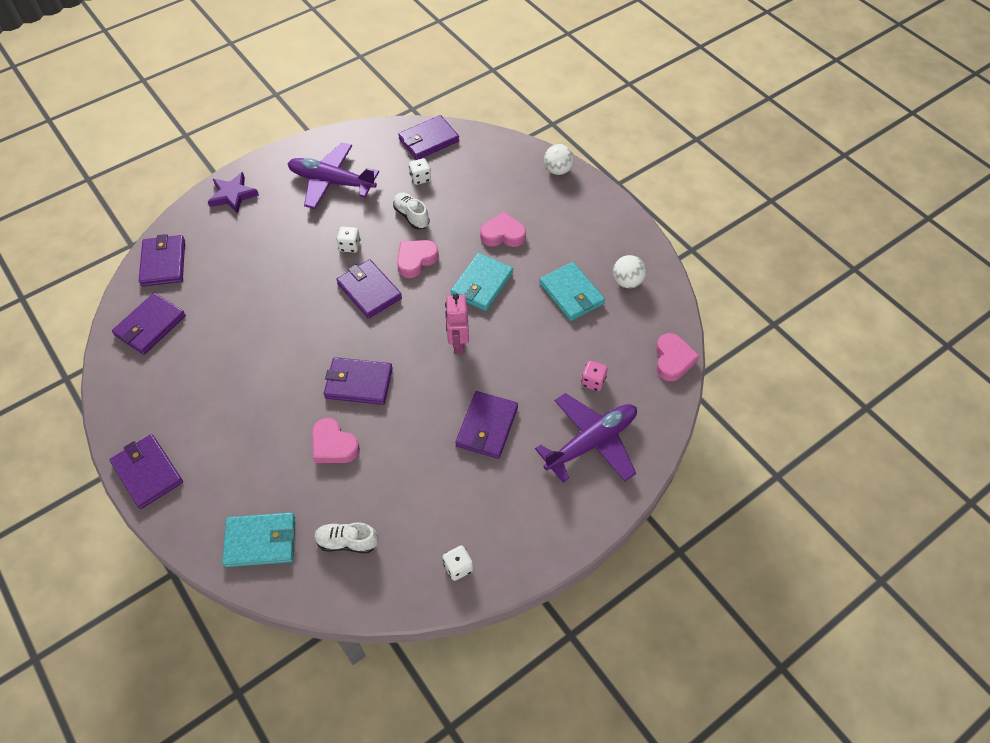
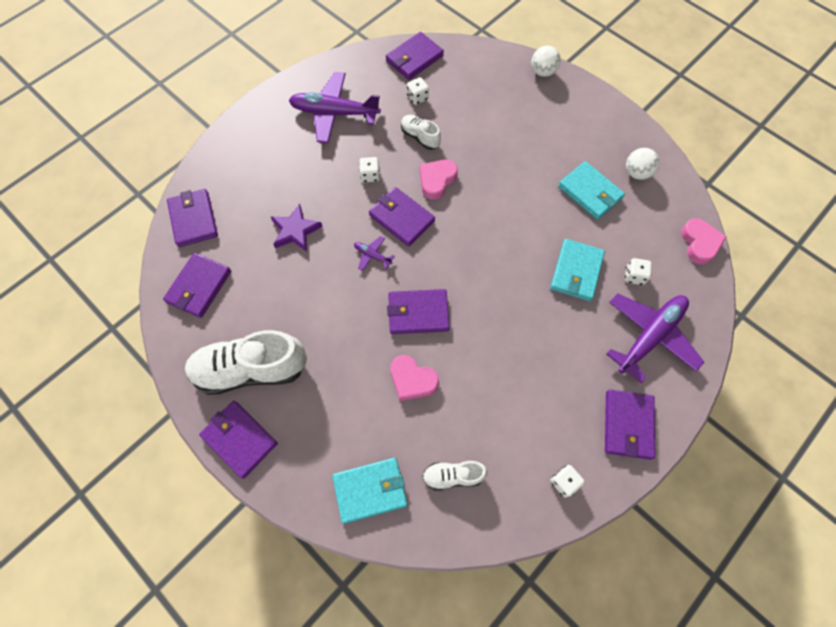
camera: 10 degrees left, 10 degrees up
purple star [208,172,259,214] -> purple star moved to [270,204,323,252]
pink robot [445,294,469,354] -> none
turquoise wallet [451,253,513,311] -> turquoise wallet moved to [550,239,605,301]
purple wallet [455,391,518,459] -> purple wallet moved to [605,390,655,460]
pink heart [480,212,526,247] -> none
pink dice [581,361,608,391] -> white dice [625,258,652,285]
none -> white shoe [185,330,307,395]
none -> purple plane [354,236,395,271]

